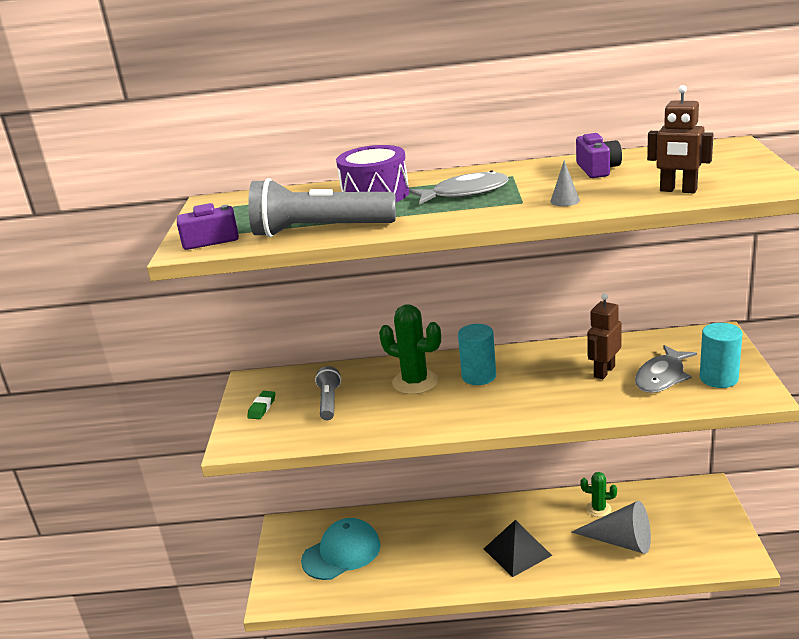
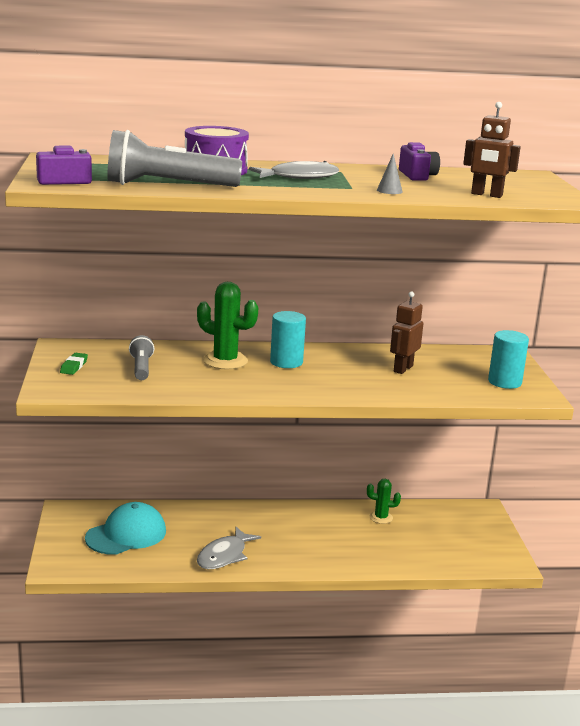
camera: 10 degrees left, 5 degrees down
black pyramid [484,520,552,577] -> none
grey cone [571,501,651,554] -> none
grey fish [635,345,697,393] -> grey fish moved to [197,527,261,569]

